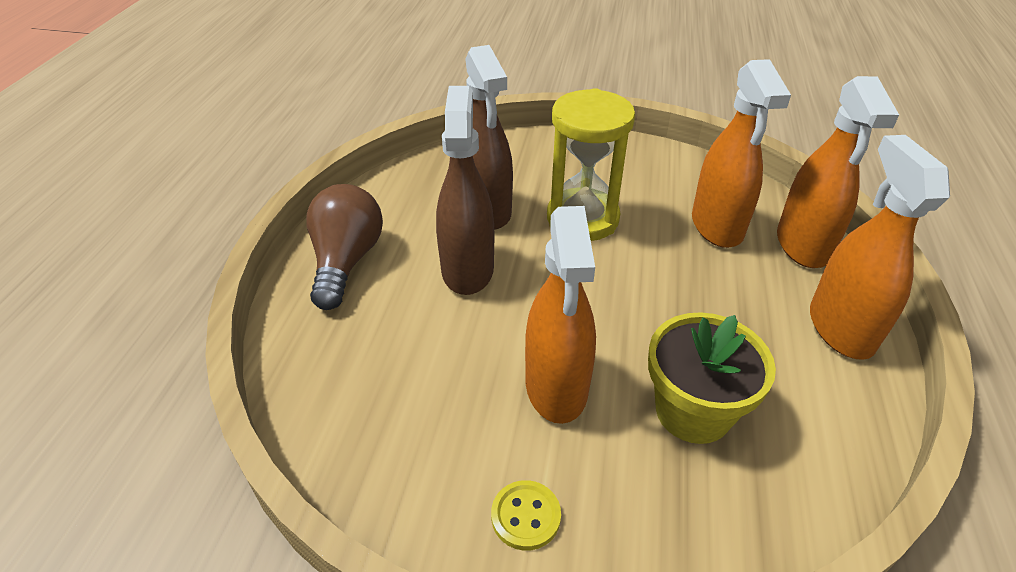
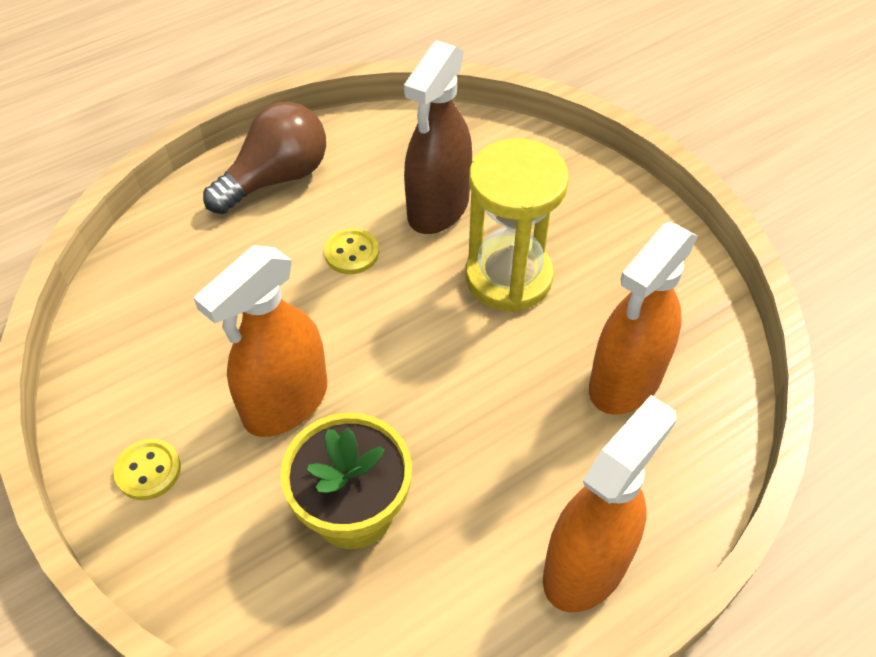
camera: 45 degrees right, 10 degrees up
brown spray bottle [436,86,494,295] -> yellow button [324,228,379,274]
orange spray bottle [777,76,899,268] -> none

